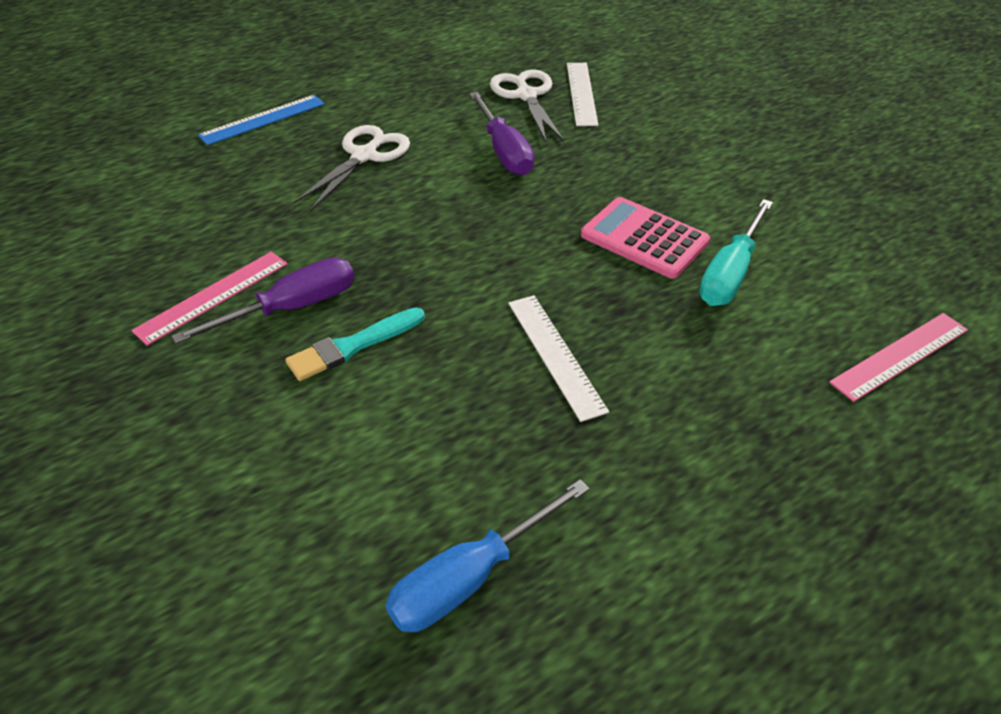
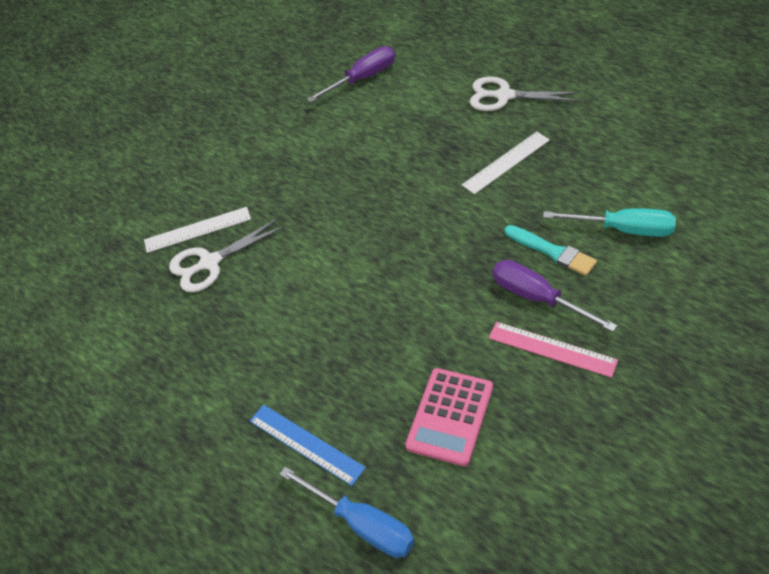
camera: 100 degrees left, 5 degrees up
white scissors [293,125,410,211] -> white scissors moved to [470,76,580,111]
blue screwdriver [386,480,589,632] -> blue screwdriver moved to [280,467,414,558]
purple screwdriver [469,92,534,176] -> purple screwdriver moved to [307,46,395,102]
pink calculator [581,197,710,279] -> pink calculator moved to [405,368,493,467]
turquoise screwdriver [699,199,773,306] -> turquoise screwdriver moved to [543,208,676,237]
pink ruler [829,313,968,402] -> none

